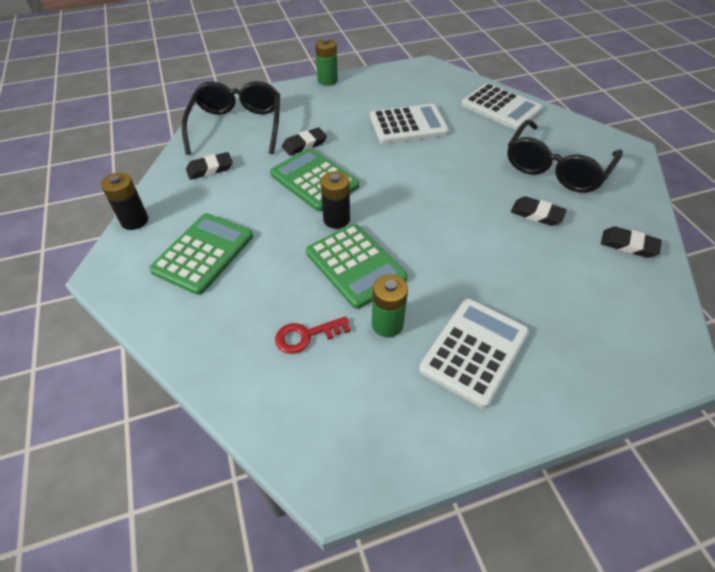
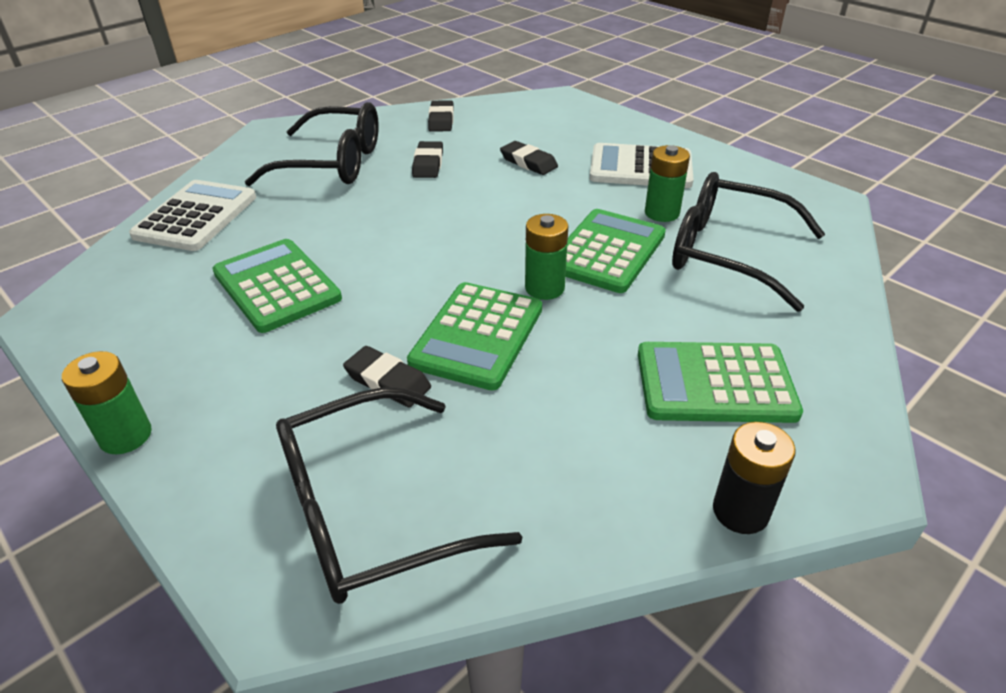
camera: 115 degrees left, 10 degrees down
black eraser [186,152,233,180] -> black eraser moved to [500,141,558,175]
red key [275,316,351,354] -> black glasses [672,172,825,312]
black battery [320,171,350,229] -> green battery [525,214,568,300]
white calculator [370,104,449,144] -> green calculator [212,239,342,333]

